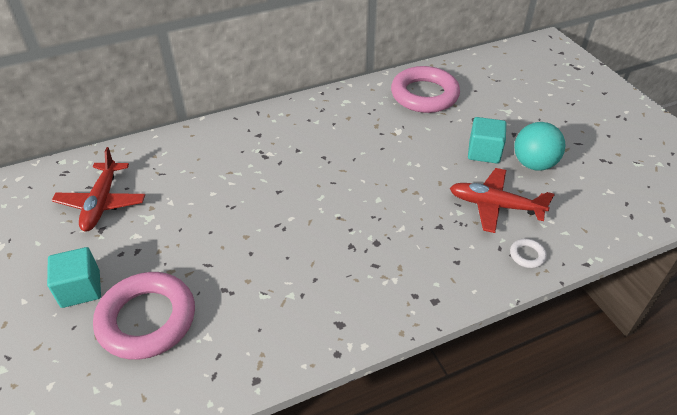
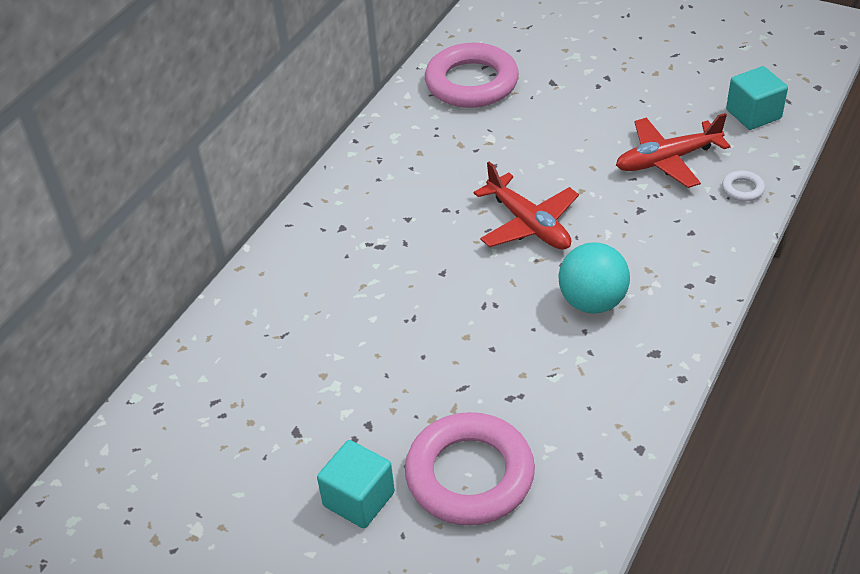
camera: 35 degrees left, 0 degrees up
red plane [52,147,145,232] -> red plane moved to [474,162,579,250]
turquoise cube [468,117,506,164] -> turquoise cube moved to [726,66,788,130]
turquoise ball [514,122,566,171] -> turquoise ball moved to [558,242,630,313]

